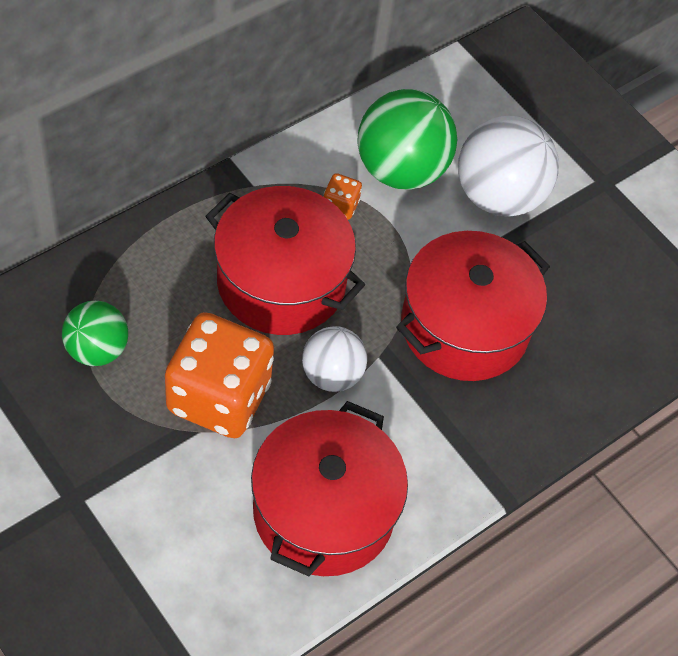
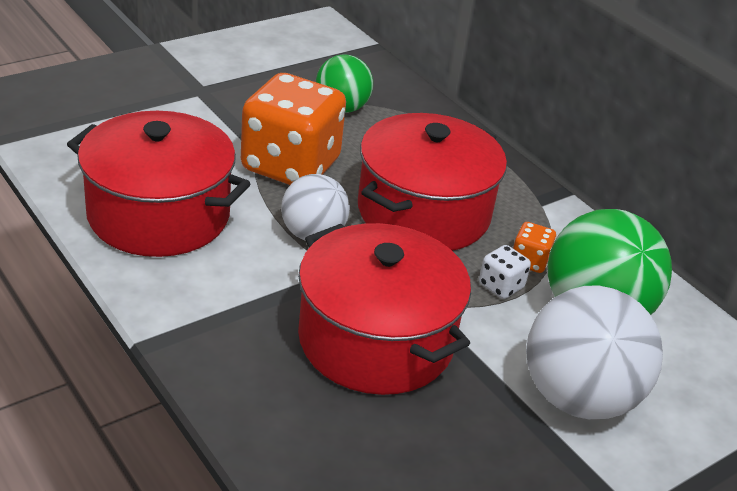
camera: 95 degrees right, 20 degrees down
none -> white dice [479,245,531,299]

